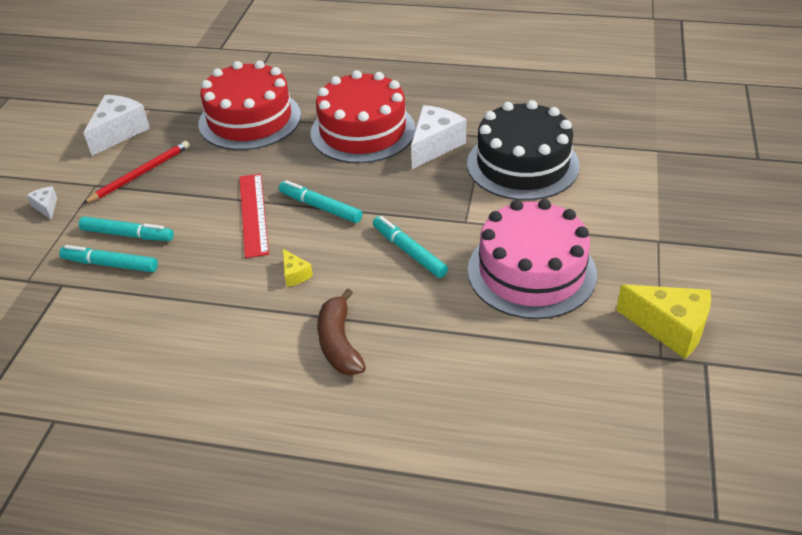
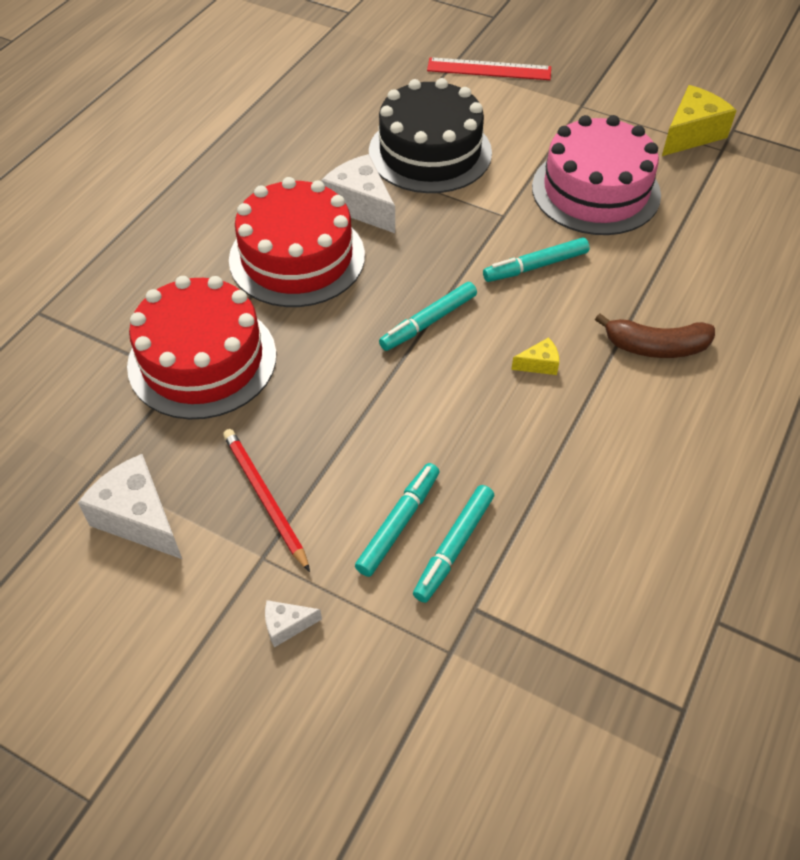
camera: 75 degrees left, 10 degrees up
red ruler [239,174,269,258] -> red ruler moved to [427,57,551,80]

